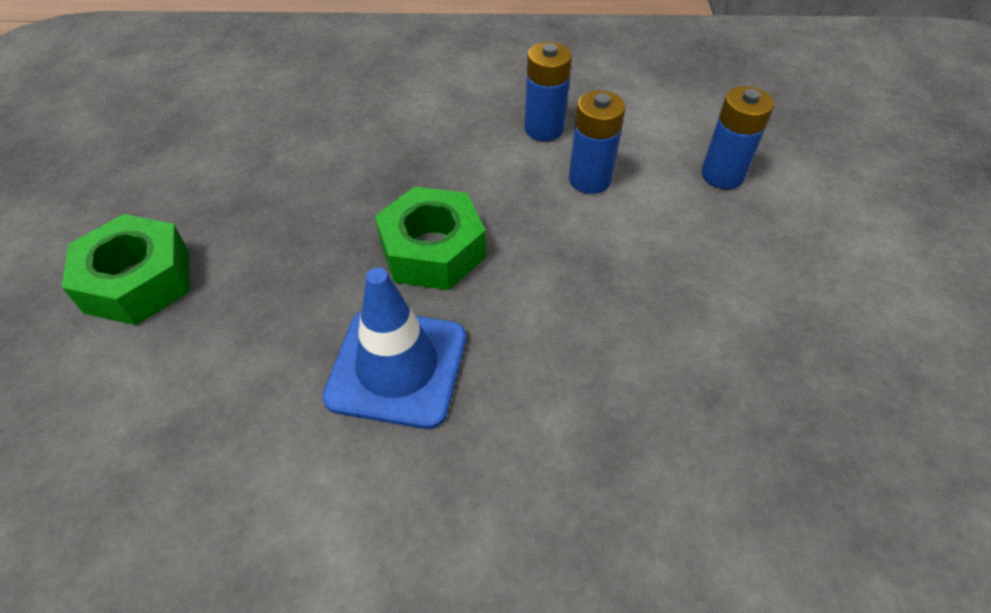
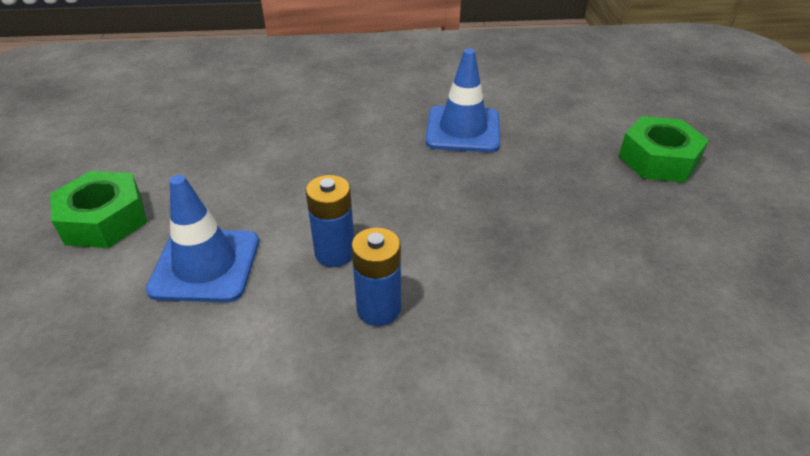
camera: 175 degrees right, 10 degrees down
green nut [375,186,486,290] -> green nut moved to [50,171,147,248]
blue battery [701,86,774,189] -> blue traffic cone [146,175,259,302]

